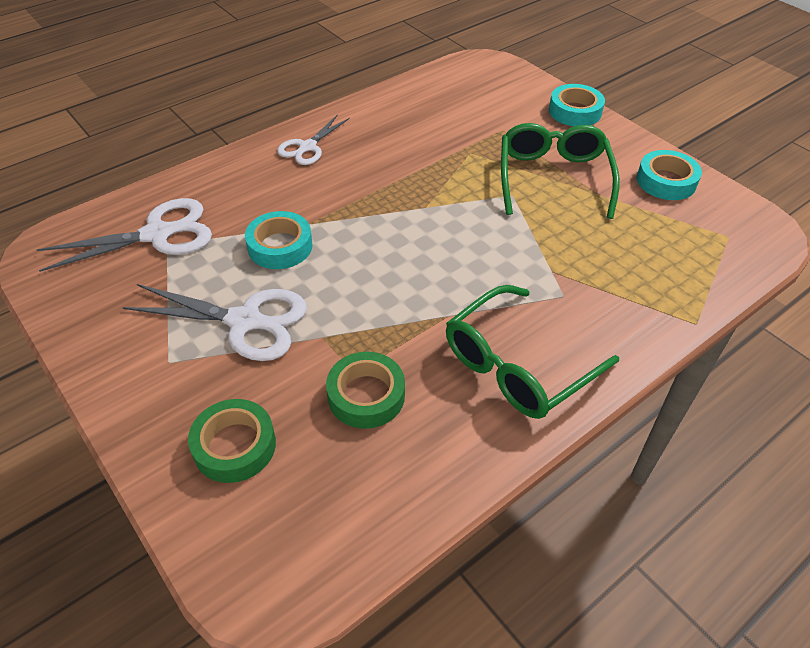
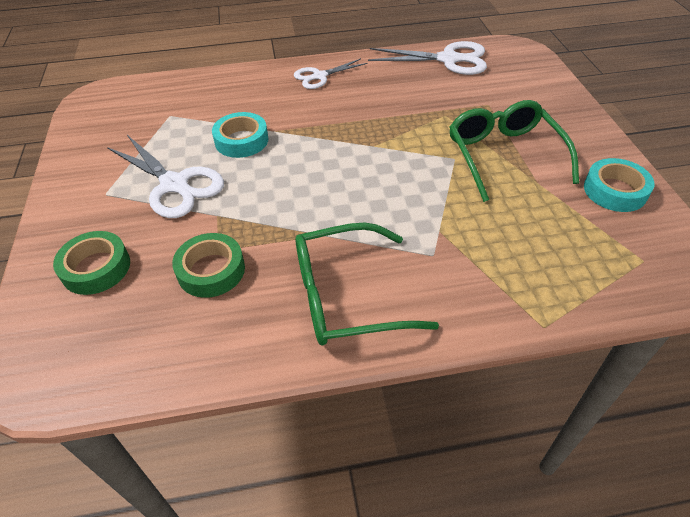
camera: 30 degrees right, 0 degrees up
white scissors [36,198,212,272] -> white scissors moved to [368,41,487,75]
green glasses [501,123,620,219] -> green glasses turned 45 degrees counterclockwise [449,100,579,202]
turquoise tape [549,84,605,126] -> none

